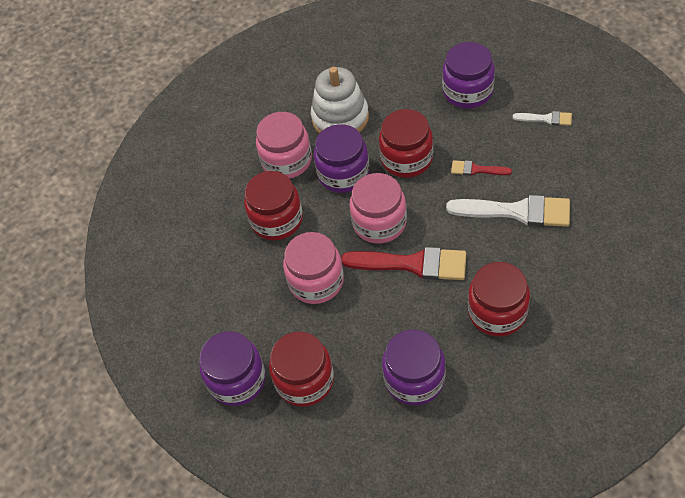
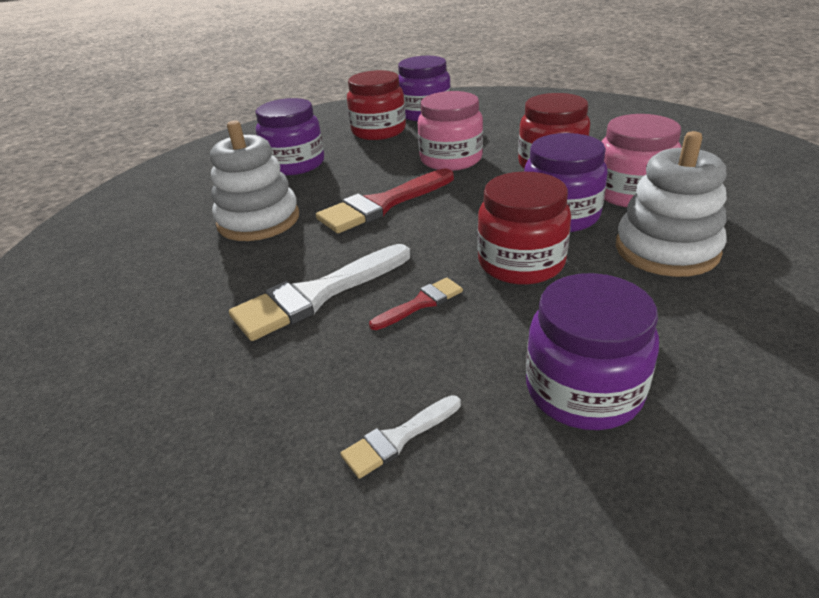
camera: 130 degrees right, 20 degrees down
pink jar [350,173,407,243] -> none
red jar [468,262,530,336] -> white stacking toy [210,120,299,241]

